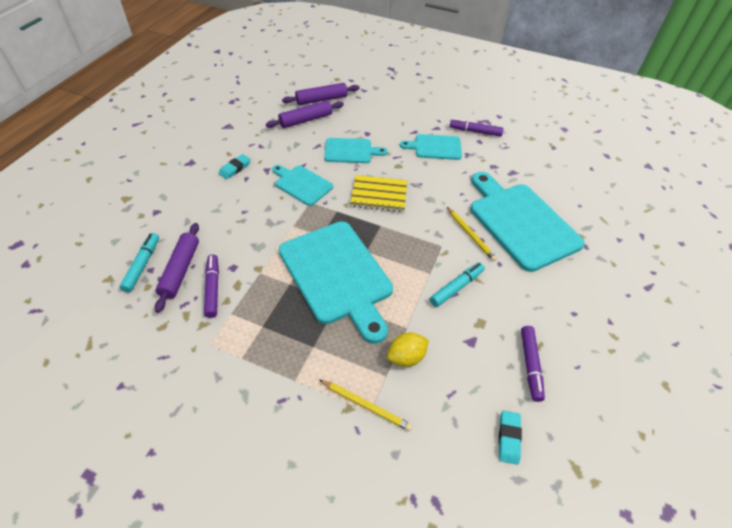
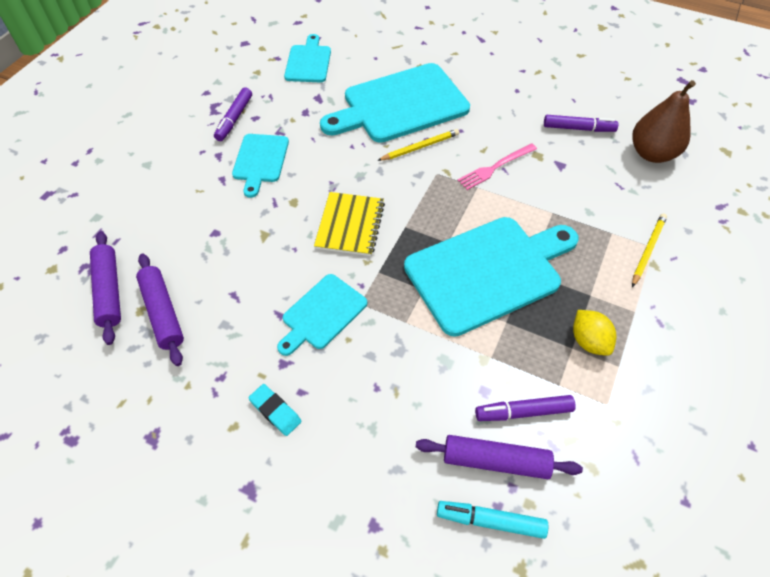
camera: 85 degrees left, 5 degrees up
turquoise cutting board [324,138,387,163] -> turquoise cutting board moved to [284,34,331,82]
yellow lemon [387,333,429,367] -> yellow lemon moved to [573,310,616,356]
turquoise marker [430,262,485,307] -> pink fork [457,143,537,190]
turquoise eraser [499,411,522,465] -> brown pear [632,80,696,163]

